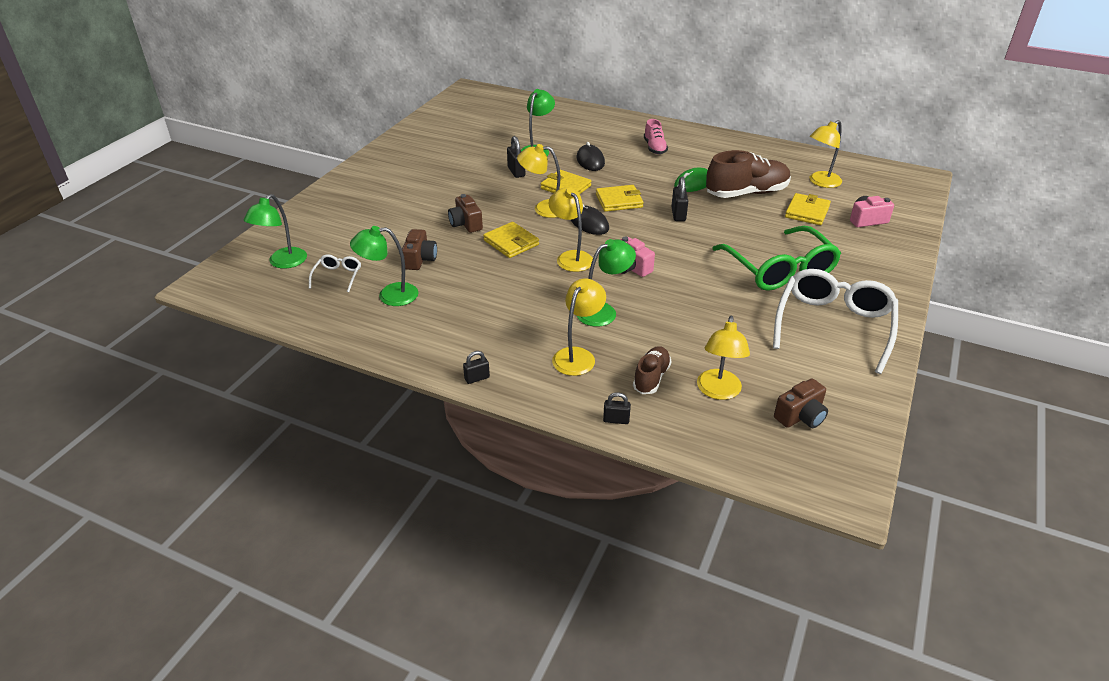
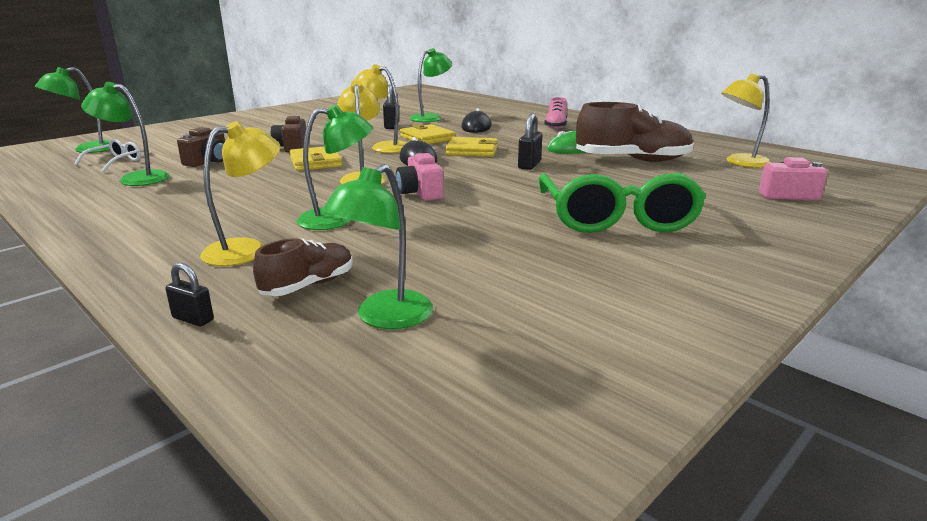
camera: 20 degrees right, 15 degrees down
black padlock [463,351,490,384] -> none
yellow lamp [697,316,750,400] -> green lamp [321,164,433,329]
white glasses [773,269,898,374] -> none
brown camera [774,378,828,428] -> none
yellow wallet [785,193,831,225] -> none

